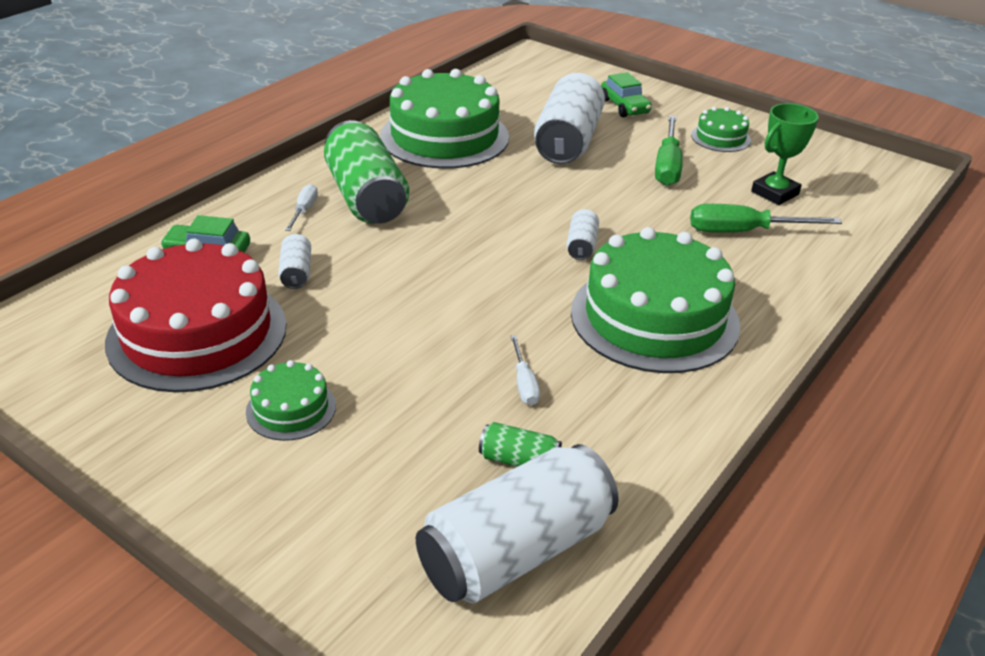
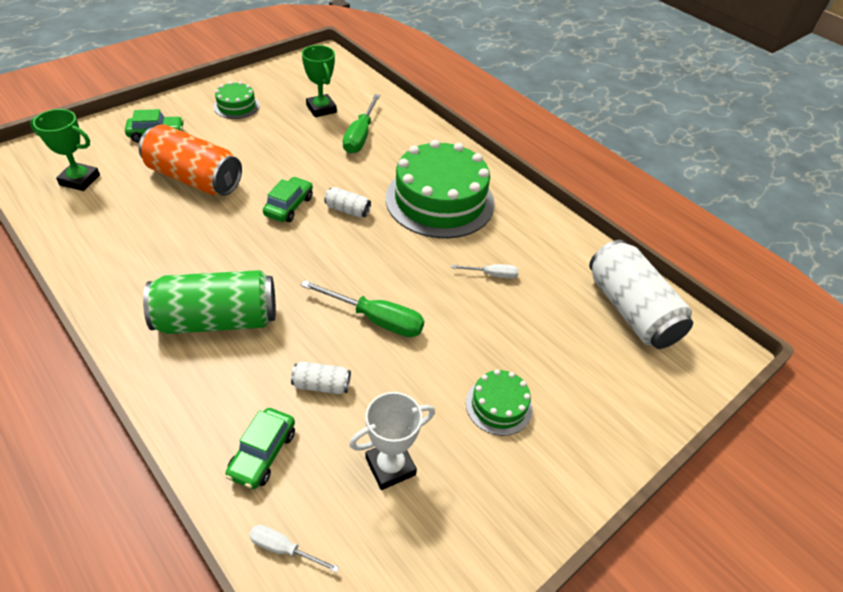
camera: 80 degrees left, 10 degrees up
red cake [105,239,287,392] -> white trophy [349,392,435,490]
white screwdriver [285,184,318,231] -> white screwdriver moved to [249,525,339,573]
green cake [380,69,509,169] -> none
green can [479,422,562,467] -> none
white can [534,73,605,164] -> orange can [139,124,242,196]
green screwdriver [655,115,683,186] -> green screwdriver moved to [301,280,424,337]
none -> green trophy [30,109,100,191]
none -> green car [263,177,313,222]

